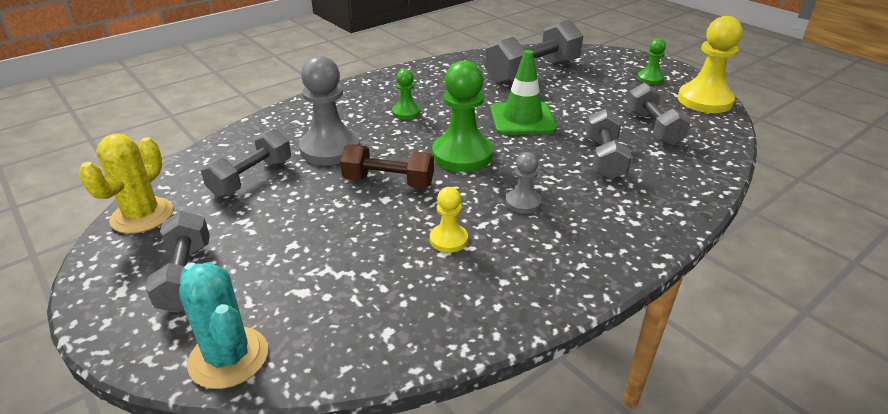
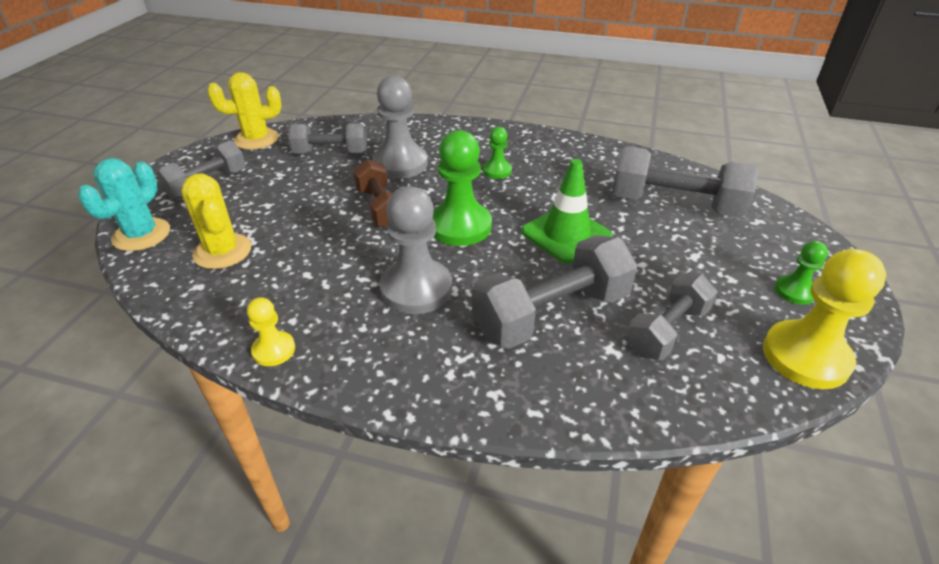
camera: 55 degrees right, 5 degrees up
yellow pawn [430,187,468,253] -> yellow pawn moved to [247,297,295,366]
grey pawn [506,152,542,214] -> grey pawn [380,186,452,314], size x1.91
grey dumbbell [586,109,632,180] -> grey dumbbell [472,235,638,349], size x1.55
none -> yellow cactus [181,173,252,269]

